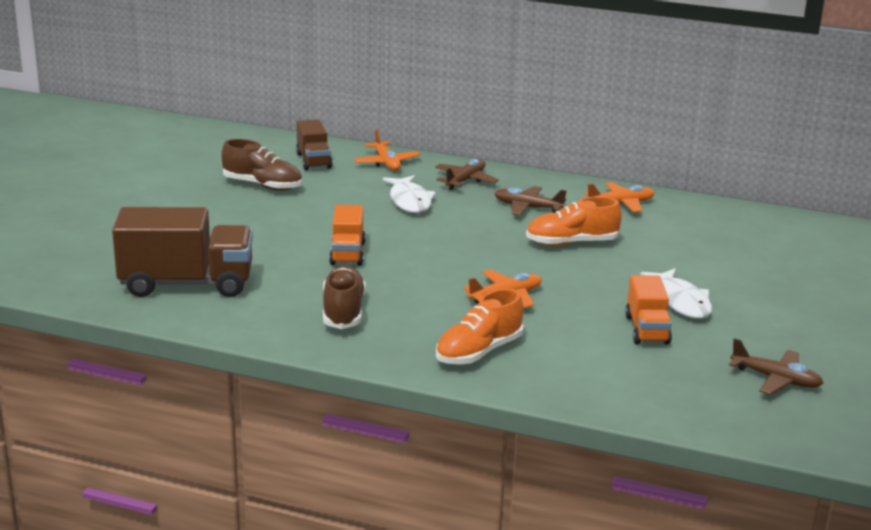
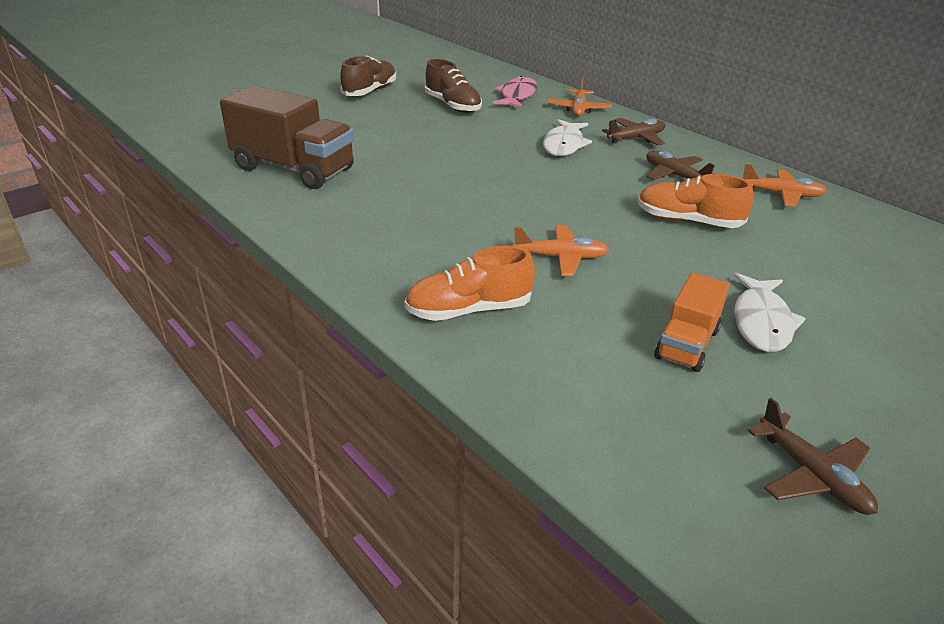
camera: 30 degrees right, 10 degrees up
brown truck [296,119,332,170] -> pink fish [493,76,537,108]
brown shoe [323,266,366,329] -> brown shoe moved to [340,55,396,96]
orange truck [329,205,365,266] -> none

